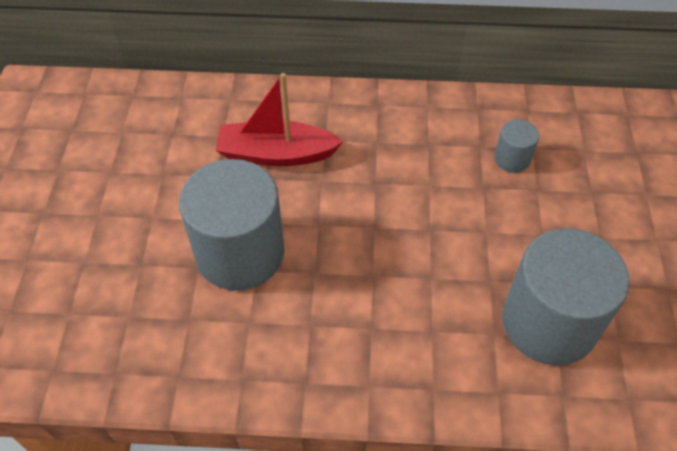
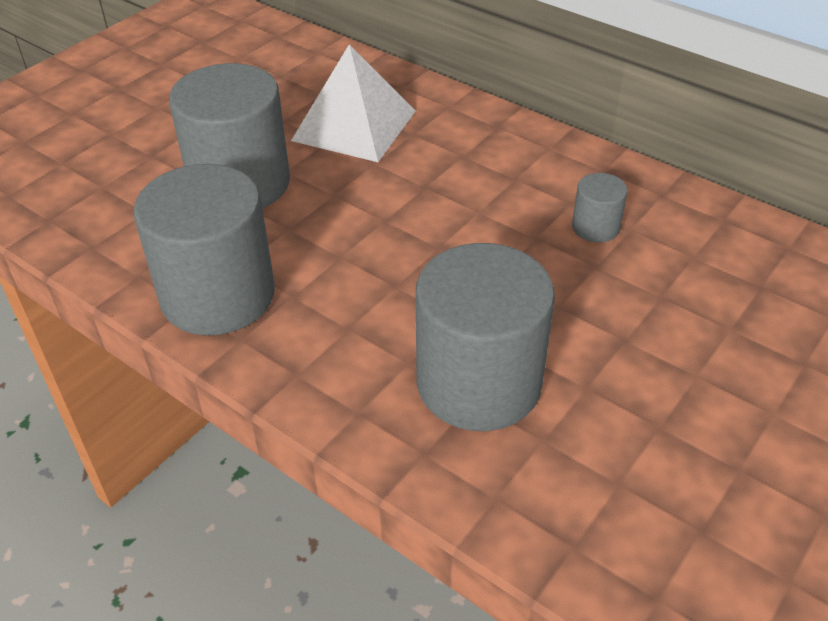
camera: 35 degrees right, 10 degrees down
red boat [216,73,344,166] -> white pyramid [291,44,416,162]
none -> grey cylinder [133,164,275,336]

